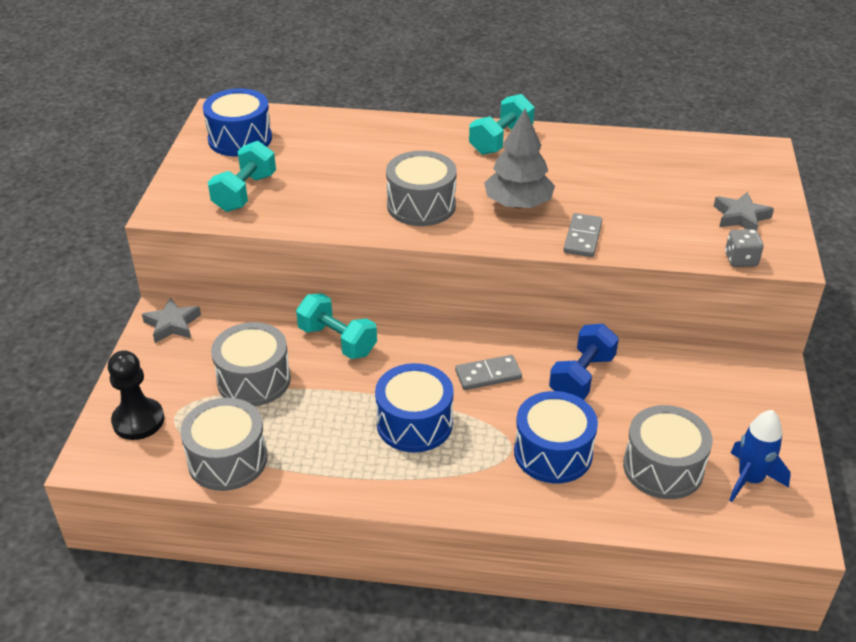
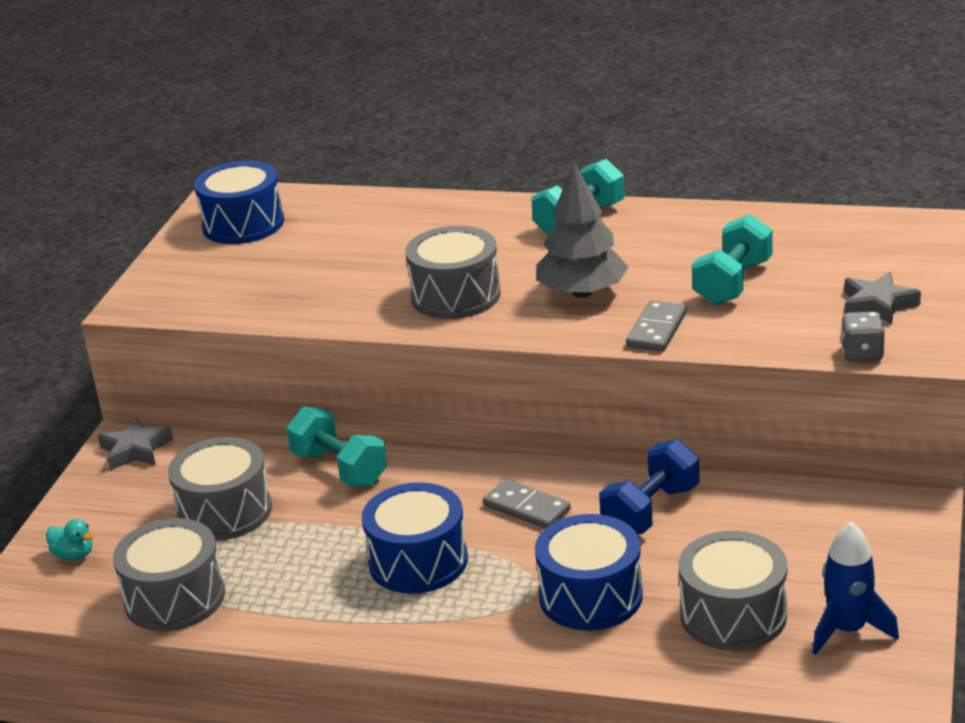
camera: 10 degrees right, 10 degrees down
black pawn [108,350,164,440] -> turquoise duck [46,519,94,560]
turquoise dumbbell [208,141,276,212] -> turquoise dumbbell moved to [692,214,773,305]
grey domino [455,355,522,390] -> grey domino turned 45 degrees clockwise [483,479,571,529]

